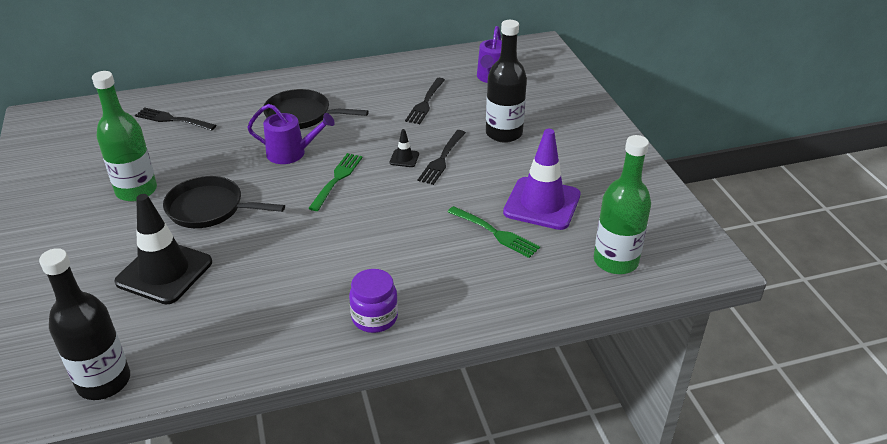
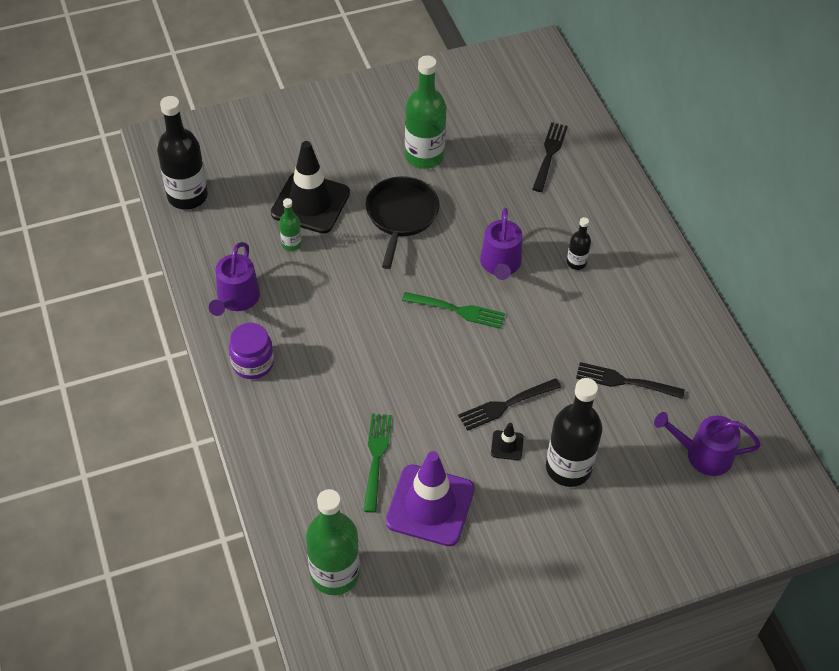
camera: 85 degrees right, 15 degrees up
black pan [263,89,369,129] -> black bottle [567,217,591,270]
black traffic cone [390,129,419,167] -> black traffic cone moved to [491,423,524,460]
black fork [418,130,466,185] -> black fork turned 45 degrees counterclockwise [458,378,561,431]
green fork [448,206,540,258] -> green fork turned 150 degrees clockwise [363,413,392,513]
none -> purple watering can [209,242,260,316]
none -> green bottle [279,198,302,251]

